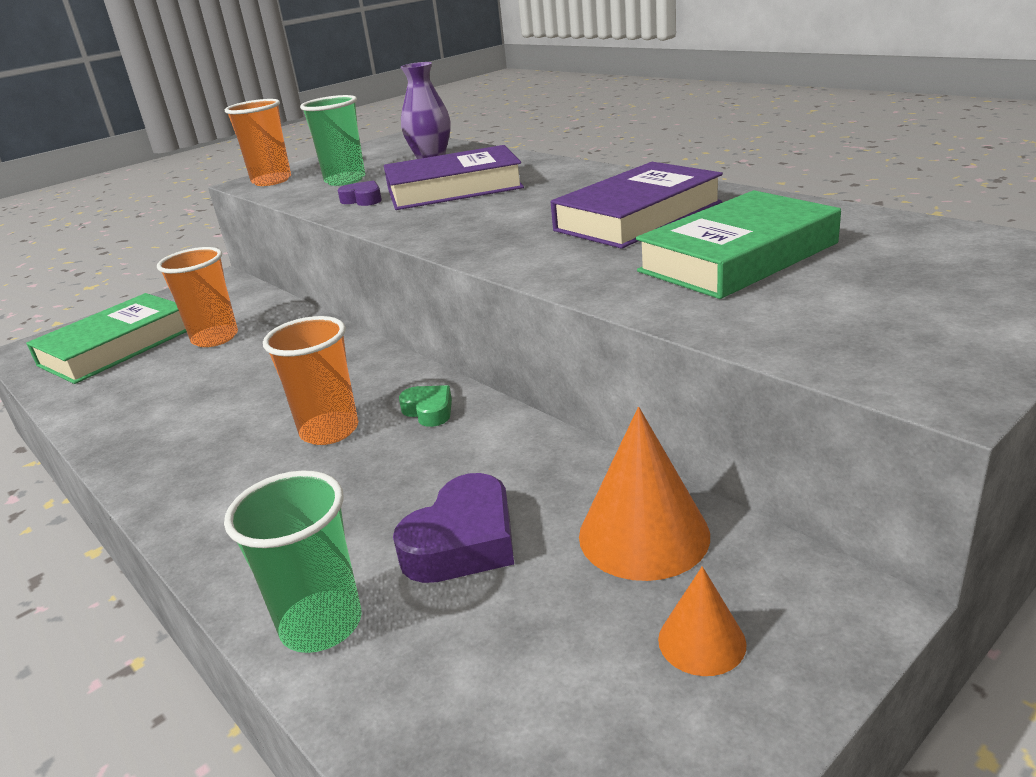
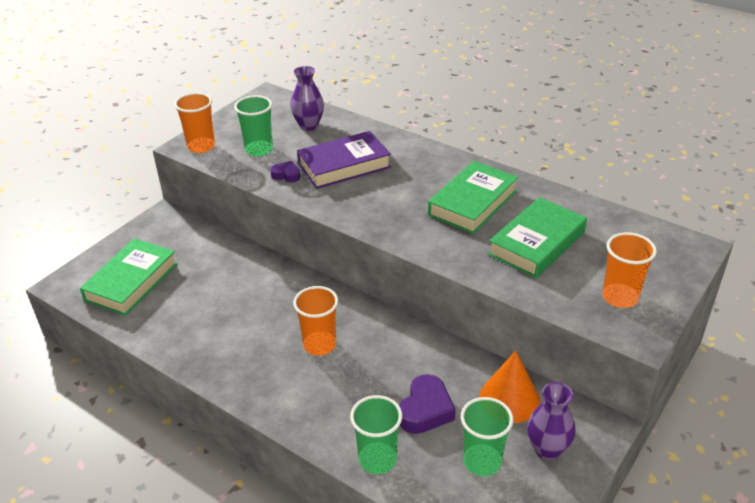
camera: 15 degrees left, 10 degrees up
orange cup [157,247,238,347] -> orange cup moved to [602,232,657,308]
green heart [399,385,452,427] -> none
purple book [551,162,723,249] -> green book [428,161,518,234]
orange cone [658,566,746,676] -> purple vase [527,382,576,460]
none -> green cup [461,397,513,477]

